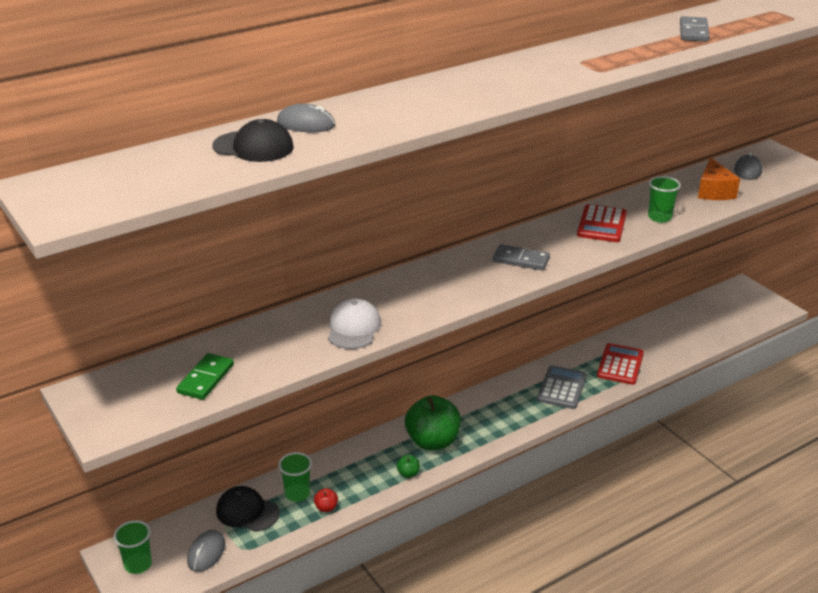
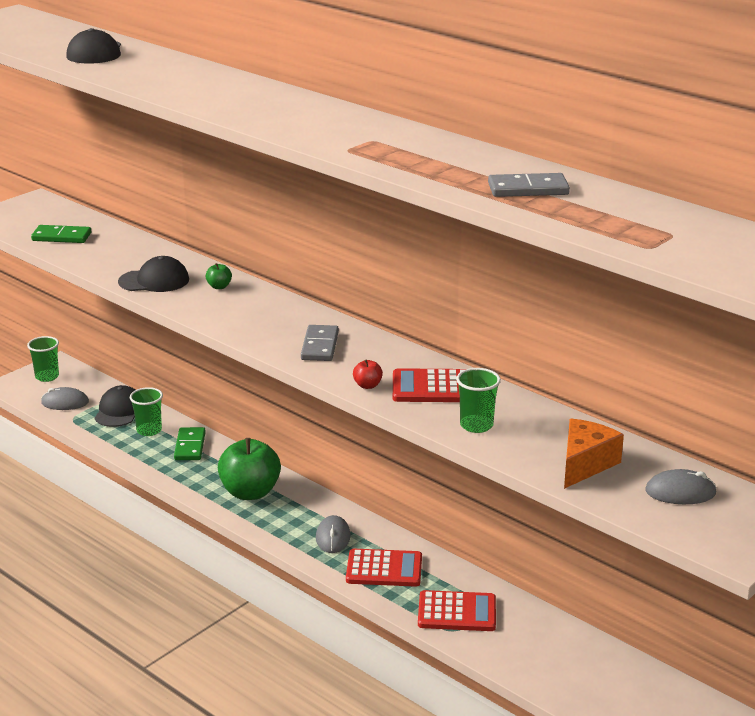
camera: 75 degrees right, 5 degrees down
grey mouse [277,104,335,132] -> grey mouse moved to [316,515,351,553]
red apple [314,488,338,512] -> red apple moved to [353,359,383,389]
white cap [328,299,381,349] -> black cap [118,256,189,292]
green apple [397,455,420,478] -> green apple moved to [206,263,232,289]
grey calculator [537,365,587,409] -> red calculator [346,549,422,587]
orange cheese [698,157,740,200] -> orange cheese turned 135 degrees clockwise [564,419,624,489]
none -> green domino [174,427,206,460]

